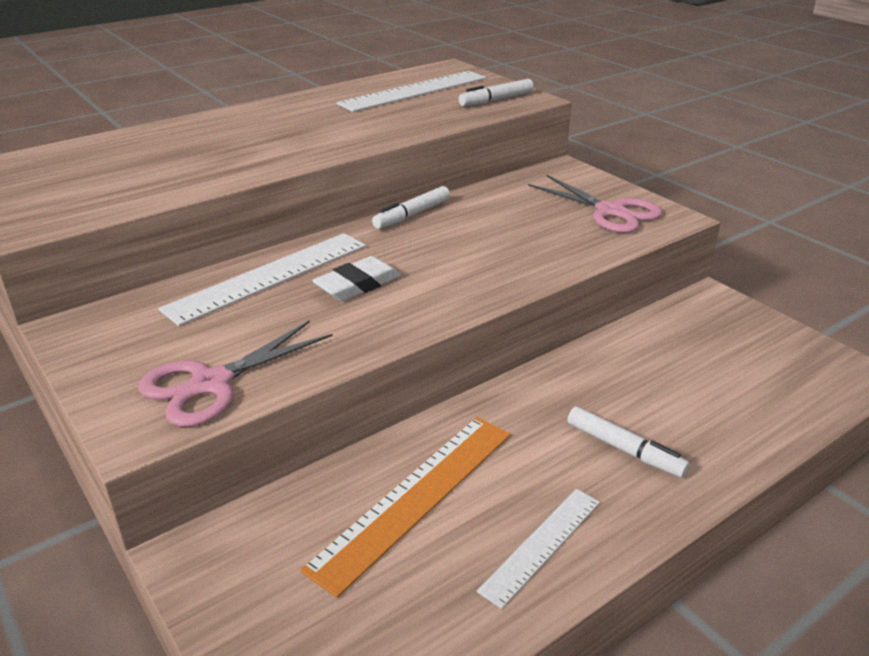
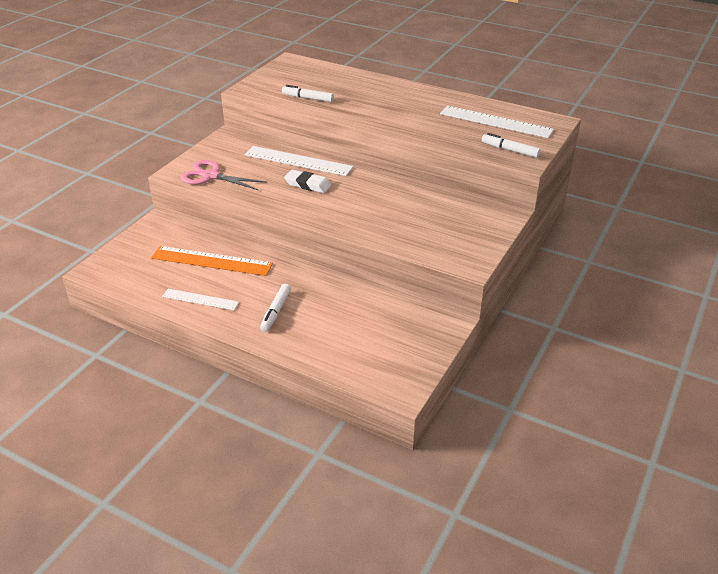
camera: 65 degrees right, 5 degrees up
white marker [372,186,450,229] -> white marker moved to [282,85,334,102]
pink scissors [528,175,663,233] -> none

